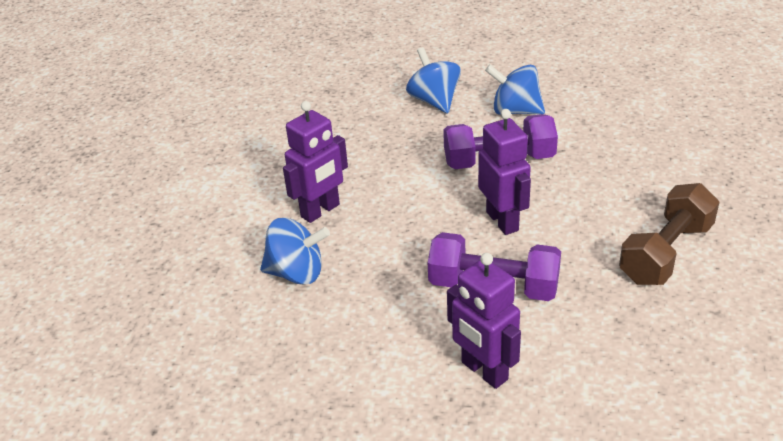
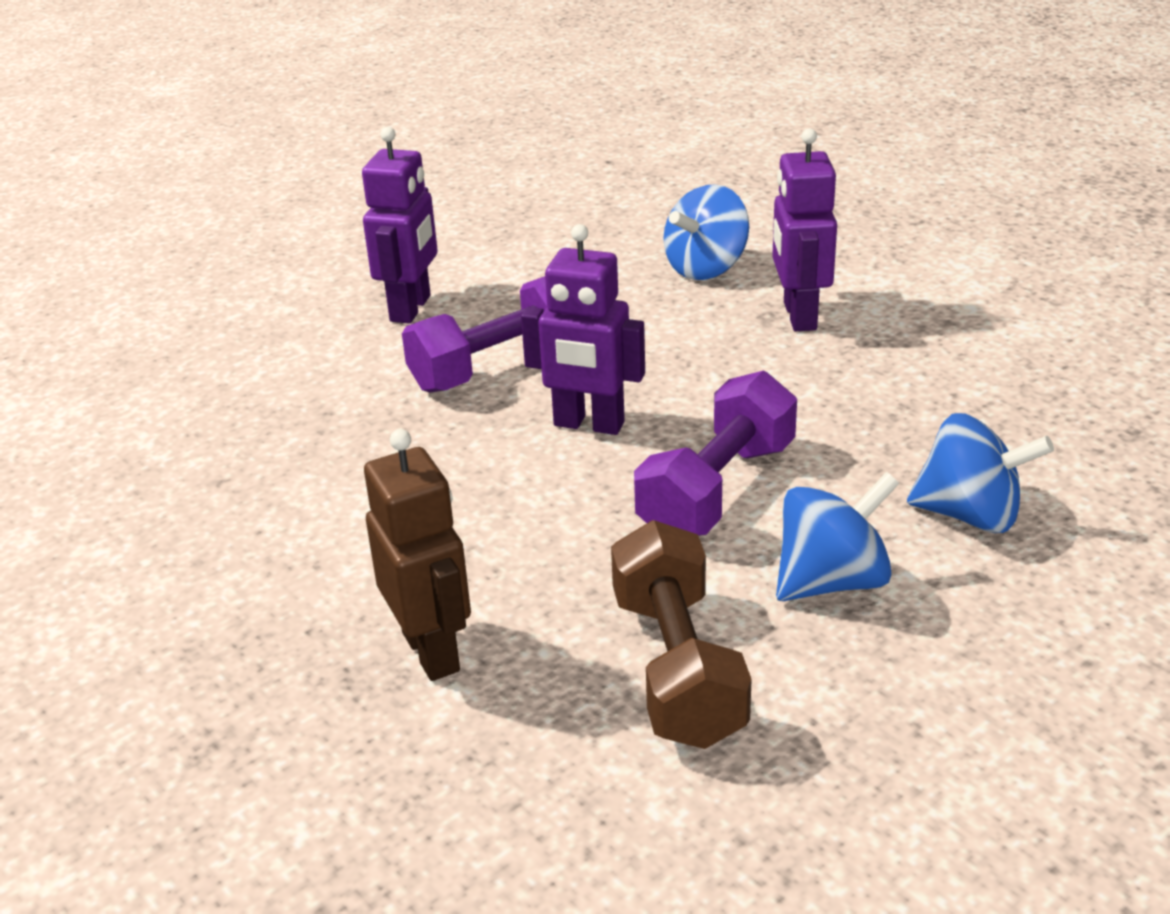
camera: 130 degrees right, 5 degrees down
purple robot [447,253,521,389] -> purple robot turned 105 degrees clockwise [362,127,438,323]
brown dumbbell [619,183,719,285] -> brown dumbbell moved to [611,520,752,749]
none -> brown robot [364,429,471,681]

